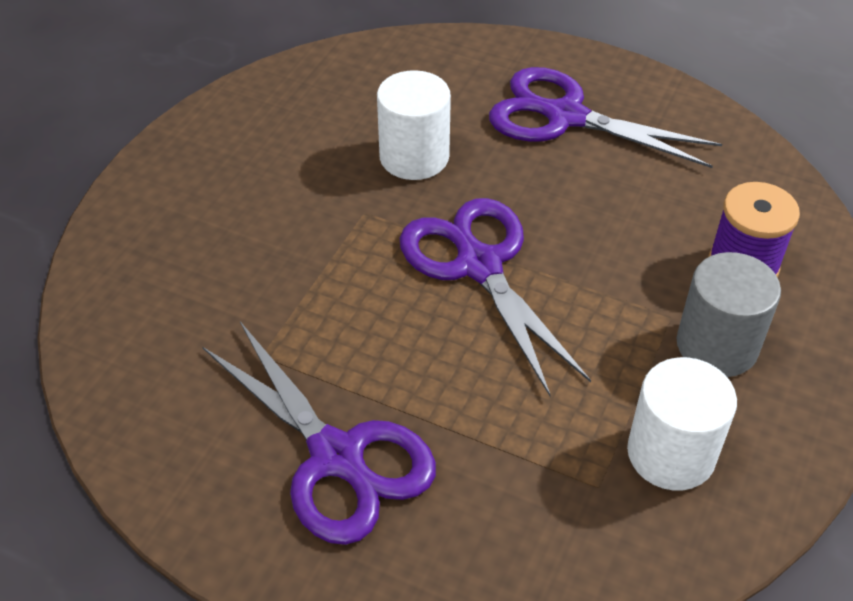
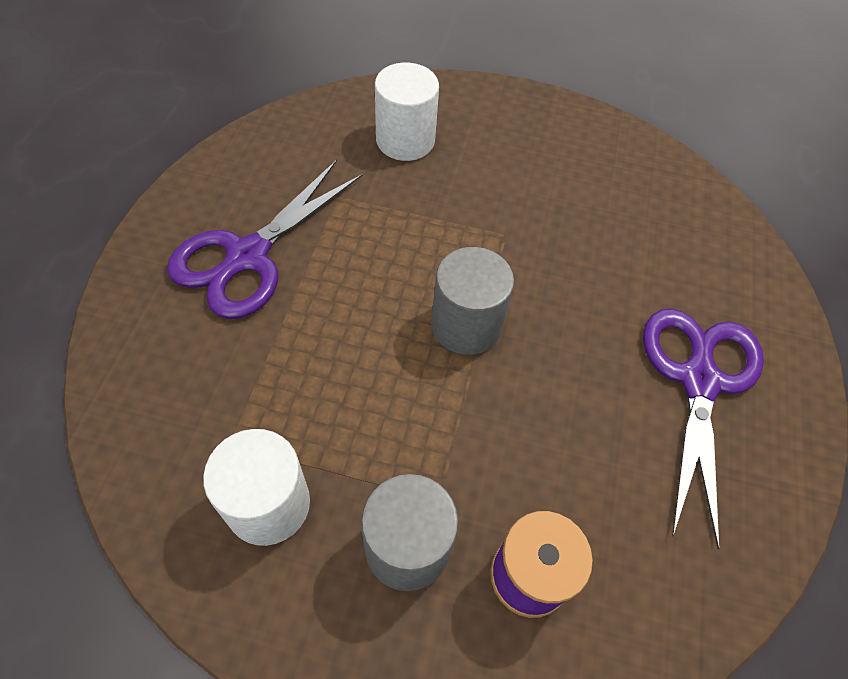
camera: 75 degrees right, 10 degrees up
white cylinder [377,70,451,180] -> white cylinder moved to [375,63,439,161]
purple scissors [400,198,591,397] -> grey cylinder [431,247,514,355]

